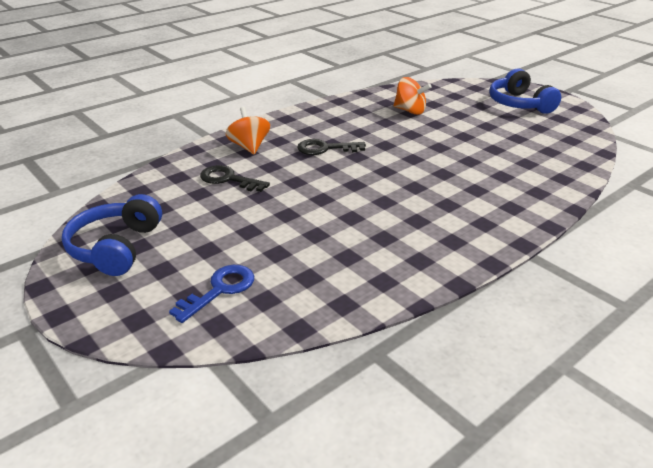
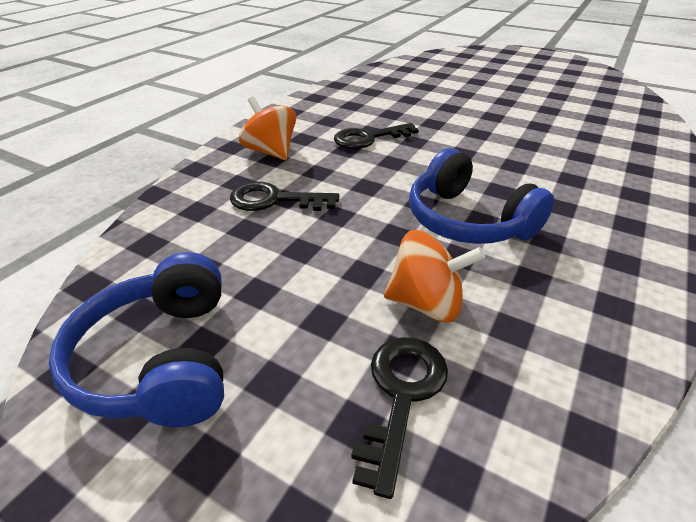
camera: 20 degrees left, 5 degrees up
blue key [169,265,254,323] -> black key [351,337,448,499]
orange spinning top [393,77,432,115] -> orange spinning top moved to [384,230,485,322]
blue headphones [489,69,561,114] -> blue headphones moved to [409,148,554,244]

